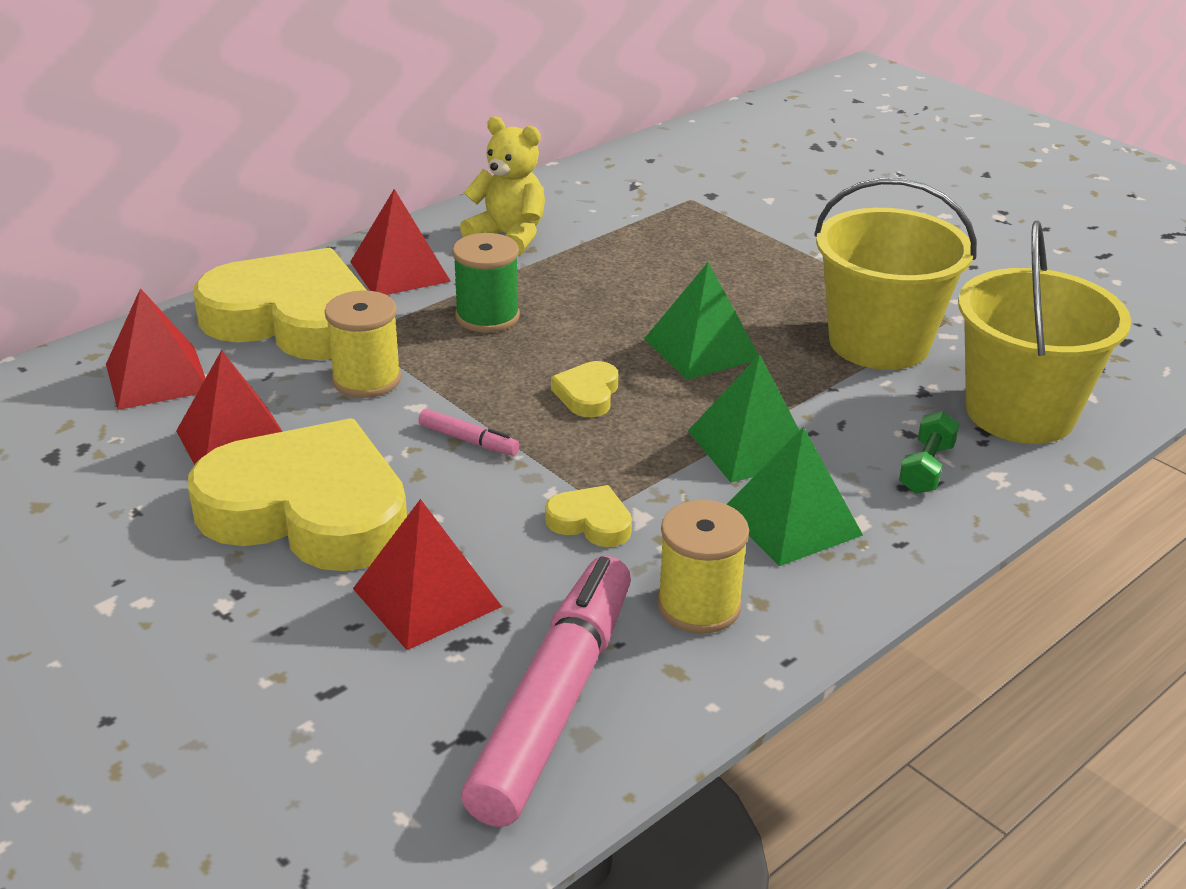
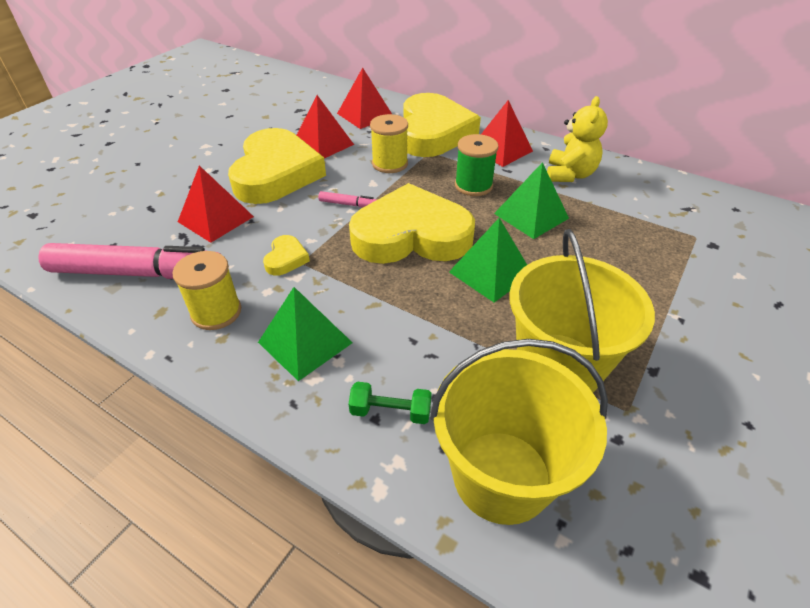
camera: 75 degrees right, 10 degrees up
pink marker [419,409,519,455] -> pink marker turned 90 degrees counterclockwise [318,191,377,207]
yellow heart [551,361,618,417] -> yellow heart [349,183,475,264], size x2.50
green pyramid [688,354,800,483] -> green pyramid moved to [494,162,569,239]

